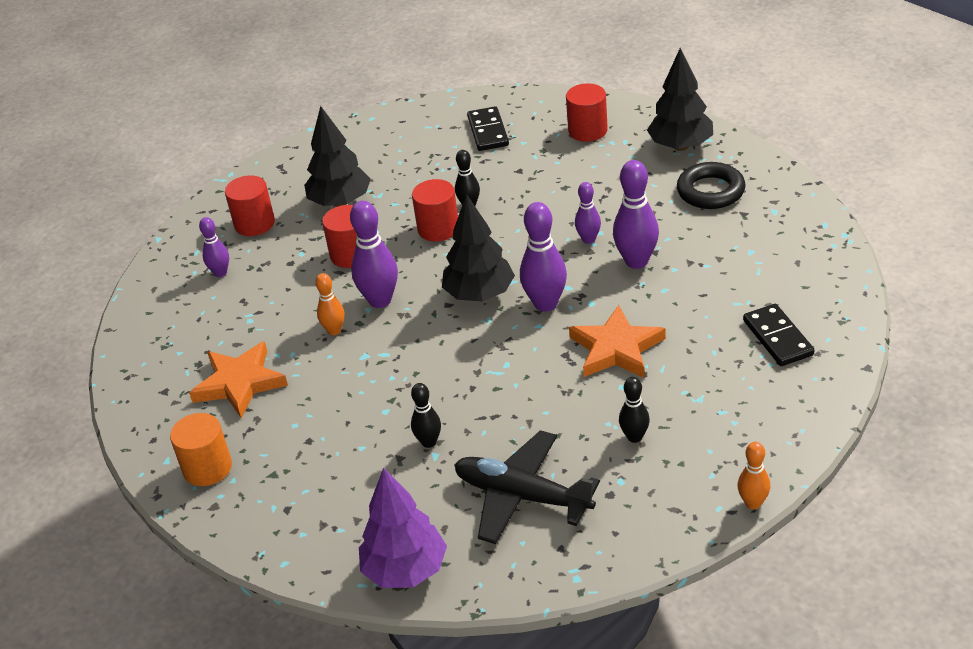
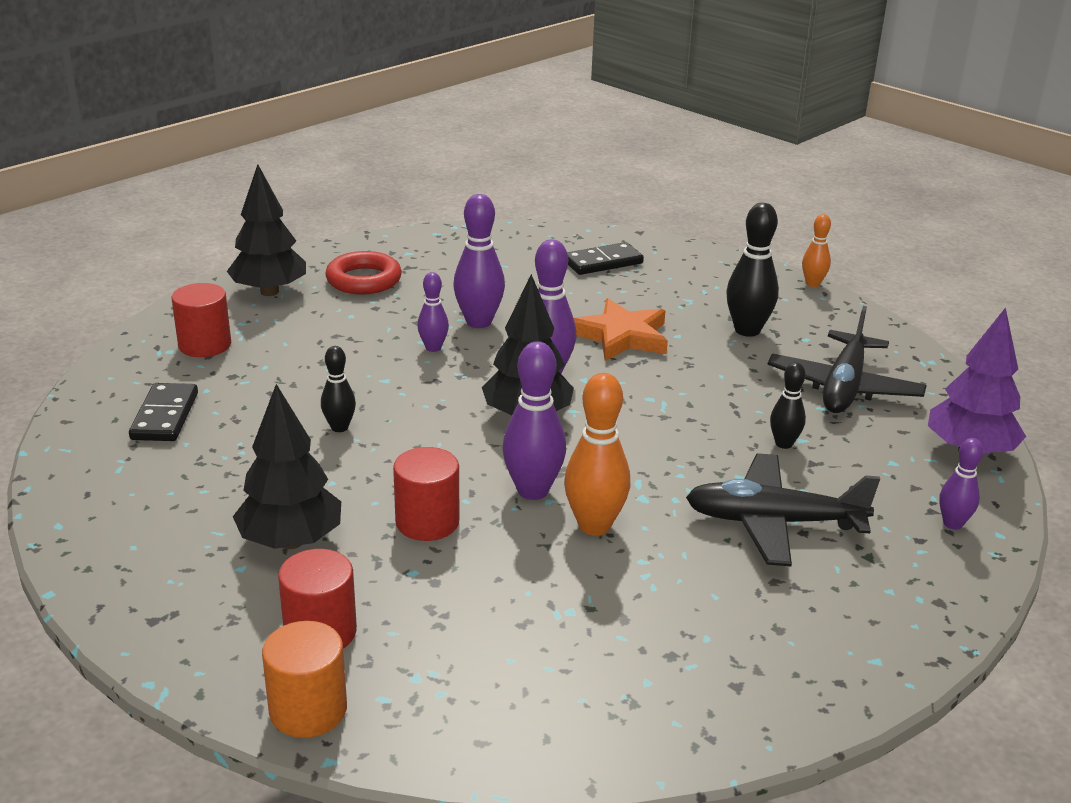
camera: 100 degrees left, 10 degrees down
orange cylinder [170,413,232,486] -> orange cylinder moved to [262,621,347,738]
orange star [189,341,288,418] -> none
purple bowling pin [199,217,229,277] -> purple bowling pin moved to [939,438,983,530]
orange bowling pin [315,273,345,335] -> orange bowling pin [564,373,630,536], size x1.70
red cylinder [412,179,458,241] -> none
black domino [467,106,509,151] -> black domino turned 75 degrees counterclockwise [129,383,198,441]
black bowling pin [619,377,650,443] -> black bowling pin [726,203,779,337], size x1.70
black ring [677,162,746,209] -> red ring [325,251,402,294]
none -> black plane [686,453,880,566]

